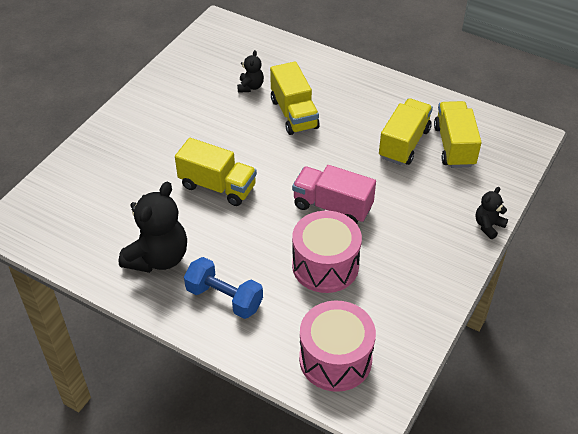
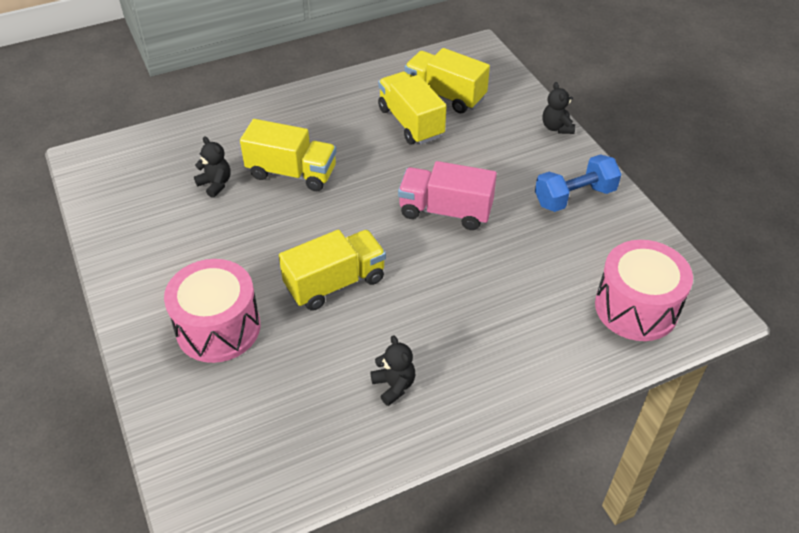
camera: 55 degrees left, 0 degrees up
black teddy bear [119,182,187,273] -> black teddy bear [370,335,415,406], size x0.50
blue dumbbell [184,257,263,319] -> blue dumbbell moved to [535,154,621,212]
pink truck [292,165,376,224] -> pink truck turned 45 degrees clockwise [398,161,497,230]
pink drum [292,211,362,293] -> pink drum moved to [164,259,260,363]

